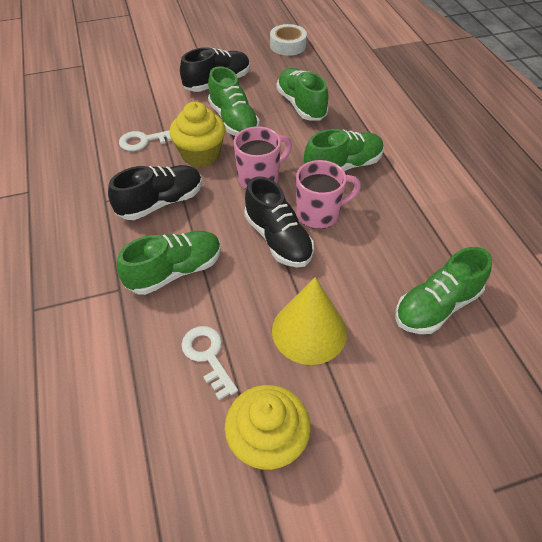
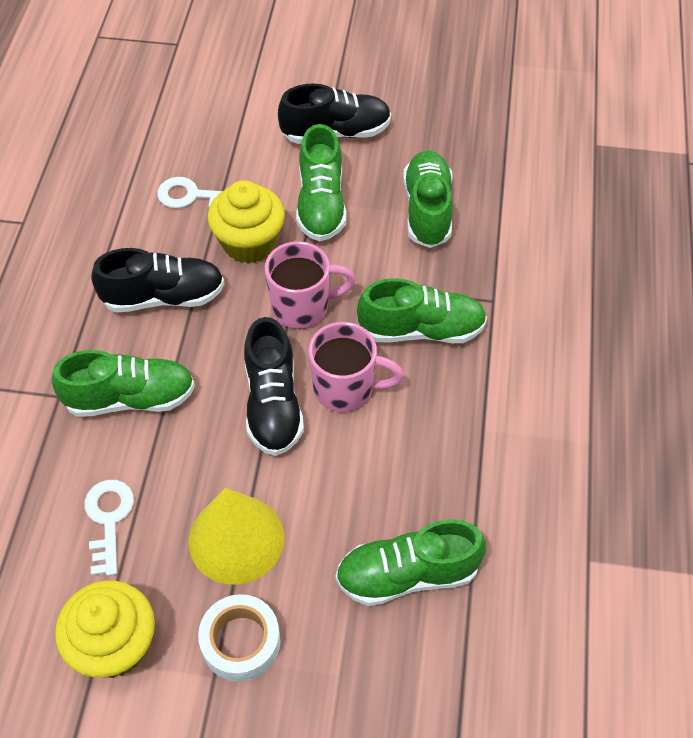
camera: 25 degrees right, 5 degrees up
white tape [270,24,307,56] -> white tape moved to [198,594,280,682]

